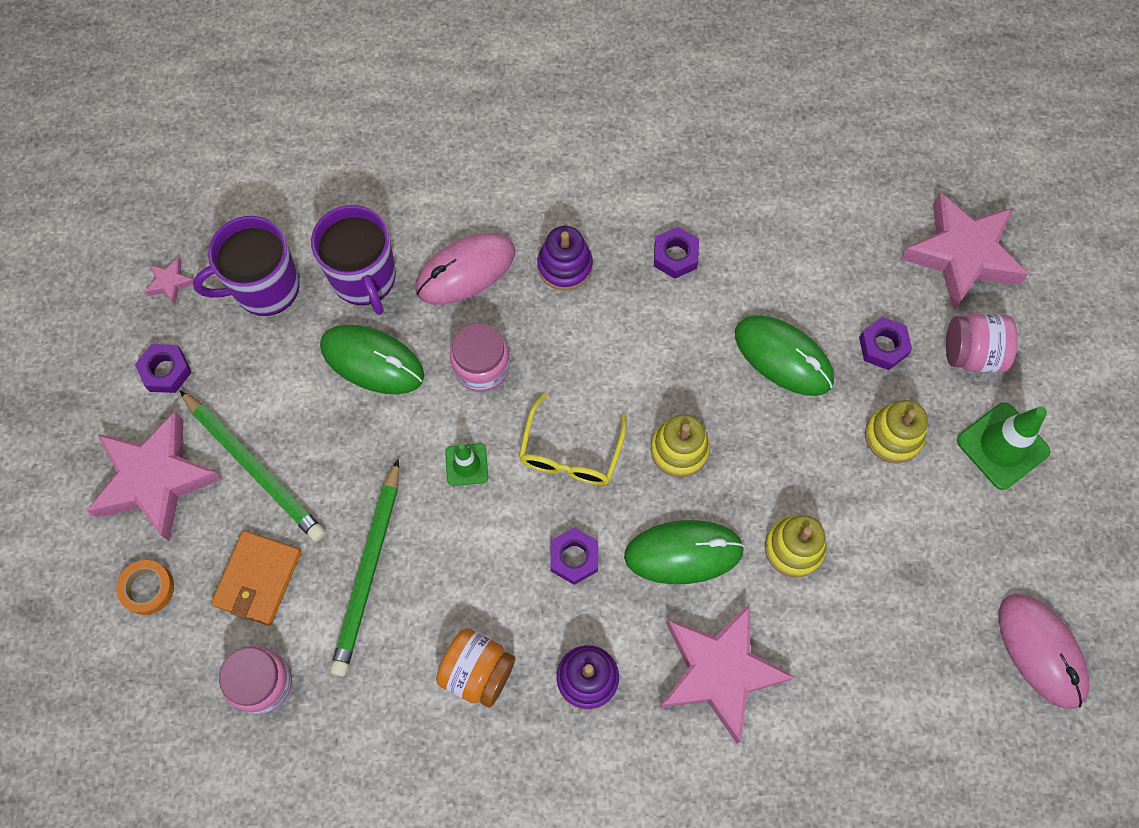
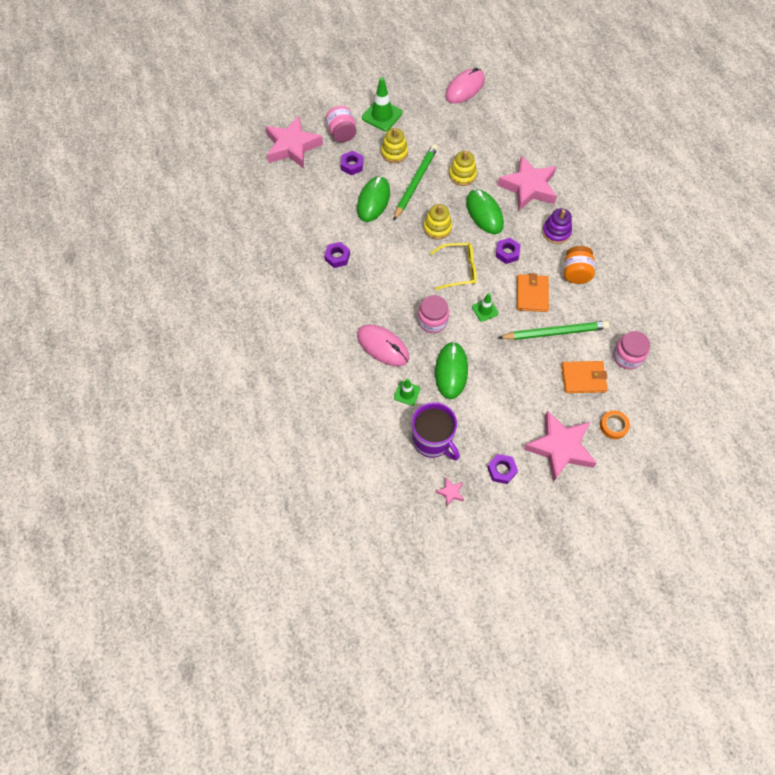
camera: 110 degrees left, 5 degrees down
green pencil [179,390,326,542] -> green pencil moved to [393,144,438,221]
purple mug [311,205,396,315] -> green traffic cone [394,378,420,406]
purple stacking toy [537,226,593,291] -> none
none -> orange wallet [517,273,549,312]

